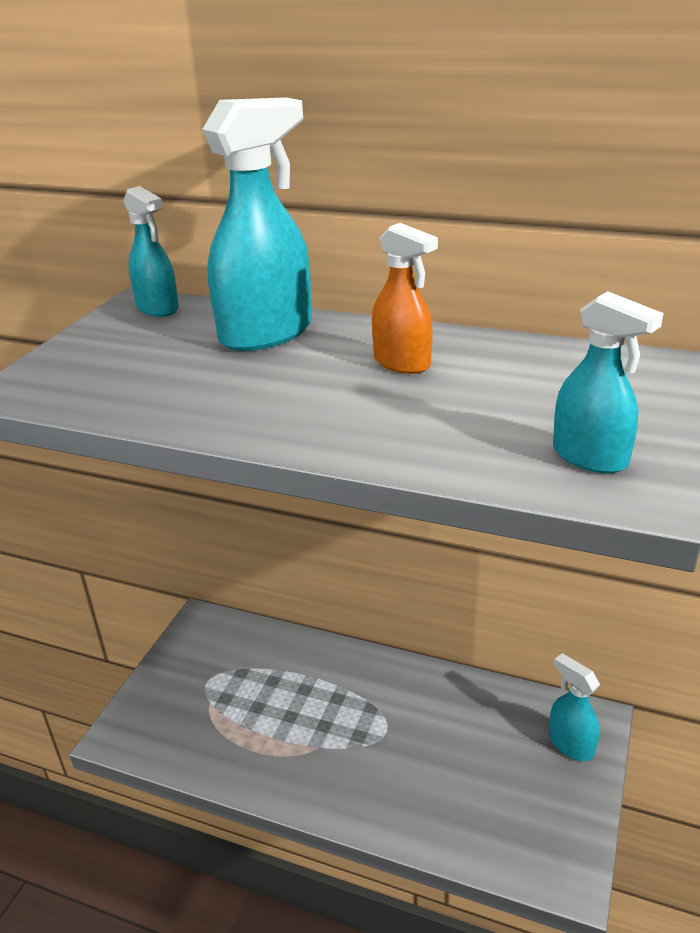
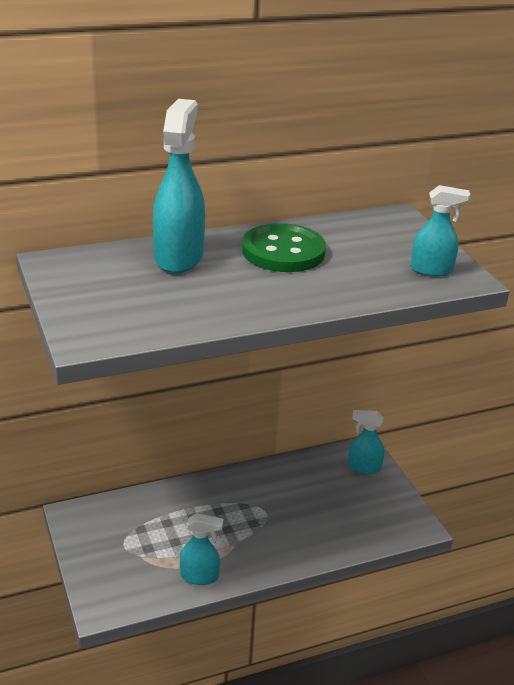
camera: 45 degrees left, 0 degrees up
turquoise spray bottle [123,186,179,317] -> turquoise spray bottle moved to [180,513,223,585]
orange spray bottle [372,223,438,374] -> green button [242,223,326,272]

